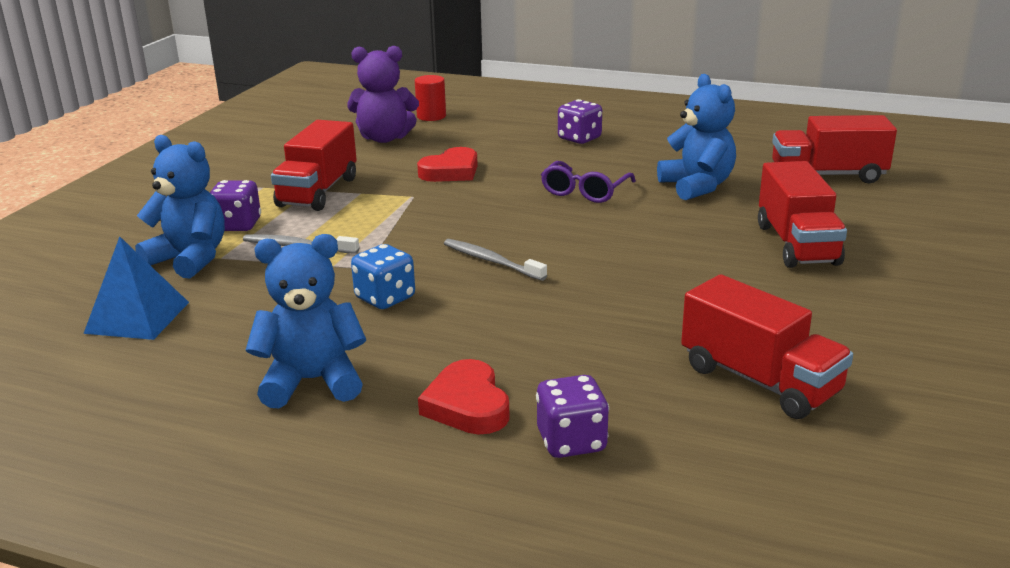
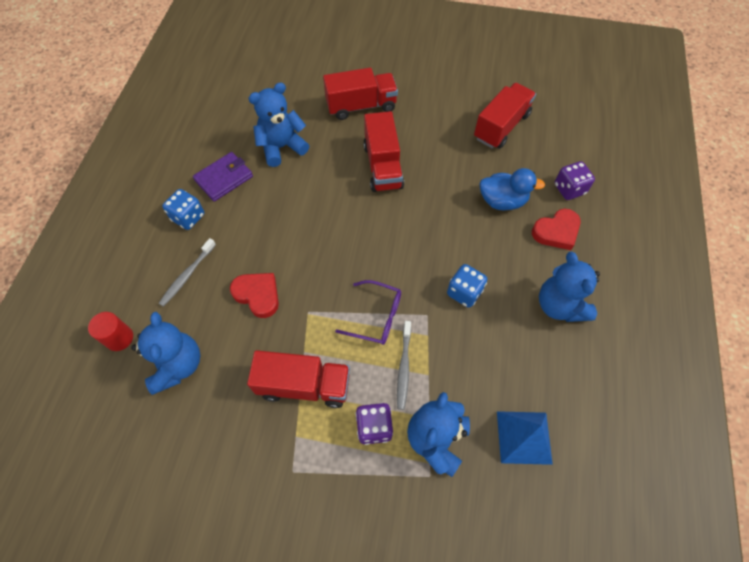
camera: 100 degrees left, 35 degrees up
purple teddy bear [347,46,419,143] -> blue teddy bear [131,312,200,395]
grey toothbrush [444,239,547,281] -> grey toothbrush moved to [158,238,216,307]
purple glasses [541,161,636,203] -> purple glasses moved to [335,280,401,345]
purple dice [558,99,602,144] -> blue dice [162,189,204,230]
red truck [772,115,897,183] -> red truck moved to [363,111,404,192]
none -> purple wallet [193,152,253,202]
none -> blue duck [480,168,545,210]

